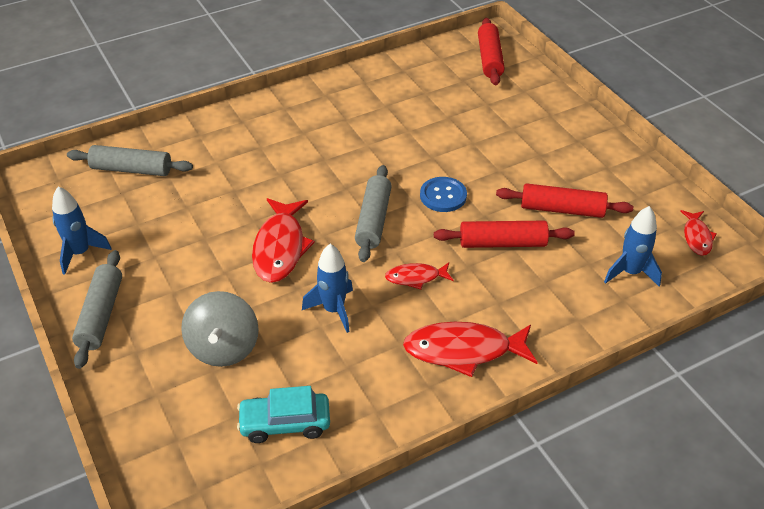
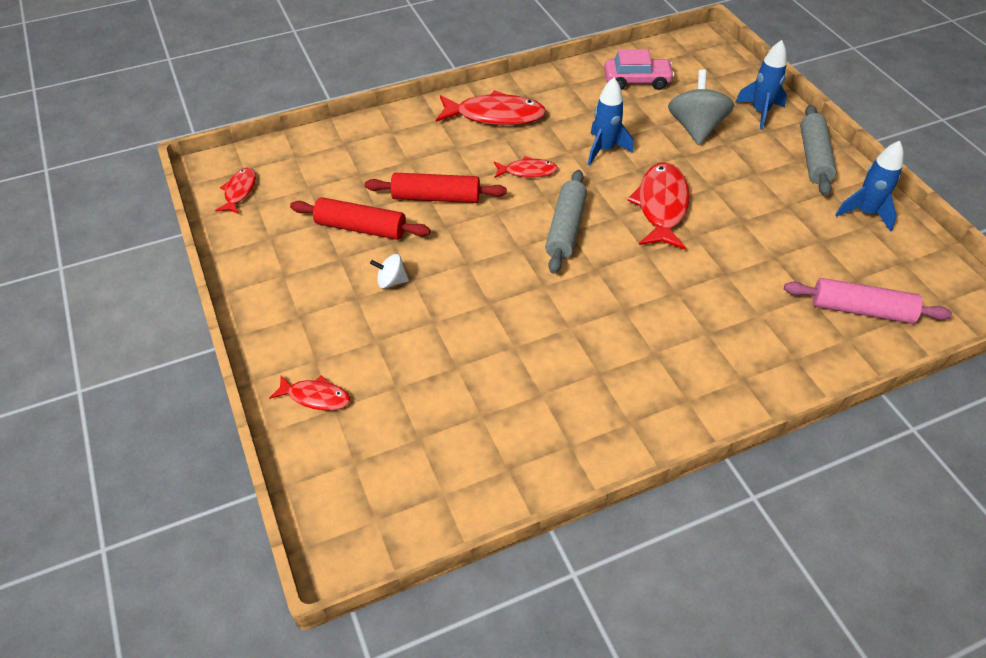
camera: 175 degrees left, 5 degrees up
grey rolling pin [67,145,193,176] -> pink rolling pin [784,278,952,324]
turquoise car [237,386,330,443] -> pink car [604,49,675,90]
blue button [420,177,467,212] -> none
red rolling pin [478,18,505,85] -> none
blue rocket [604,206,662,286] -> blue rocket moved to [736,40,787,130]
none -> red fish [269,375,350,410]
none -> white spinning top [370,254,409,289]

